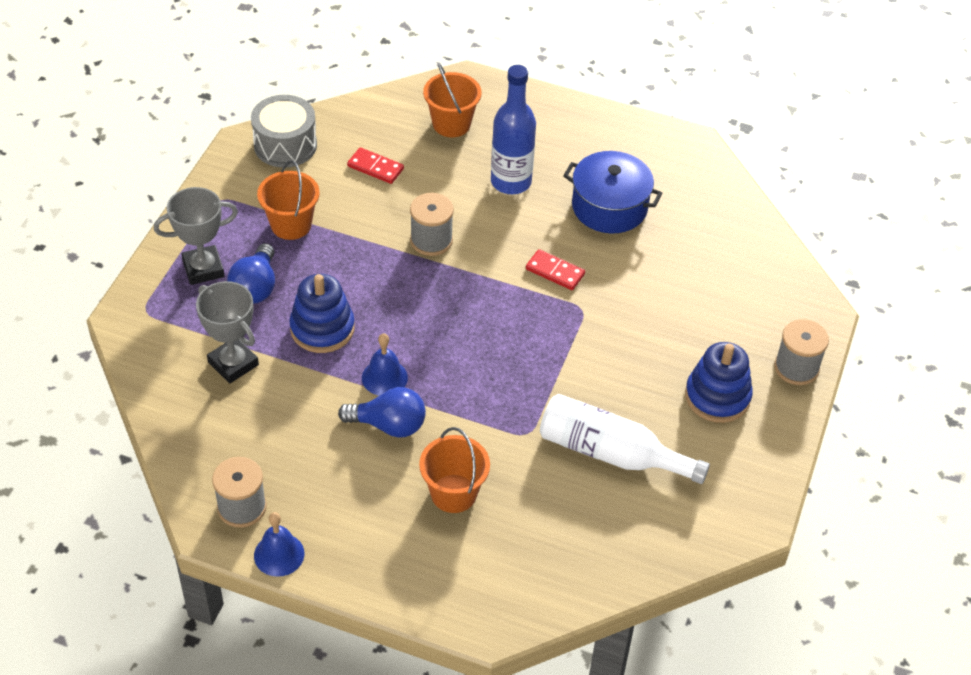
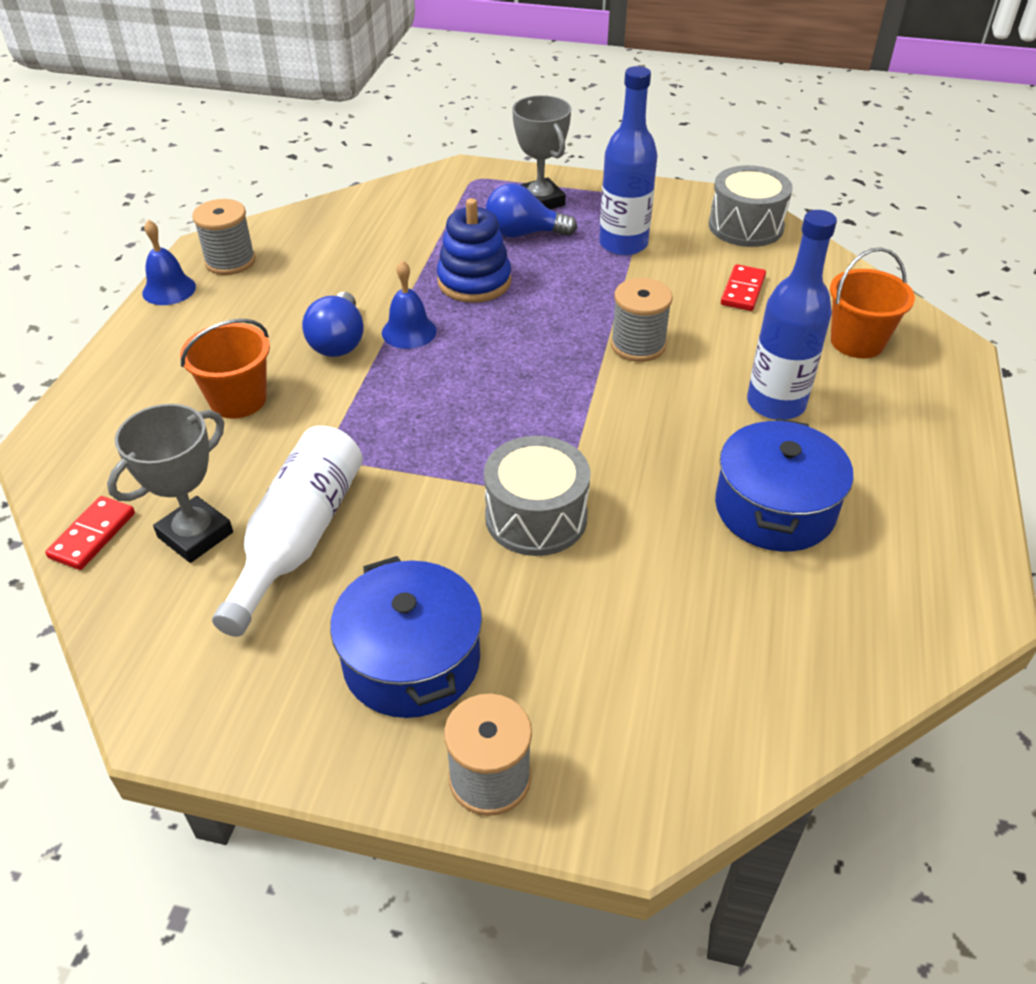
camera: 85 degrees right, 5 degrees down
grey trophy [196,281,259,383] -> grey trophy moved to [107,404,233,563]
orange bucket [257,160,320,240] -> blue bottle [599,66,657,256]
red domino [526,249,585,290] -> red domino moved to [45,496,135,570]
blue stacking toy [685,342,753,423] -> blue pot [330,556,482,718]
none -> grey drum [484,436,591,556]

